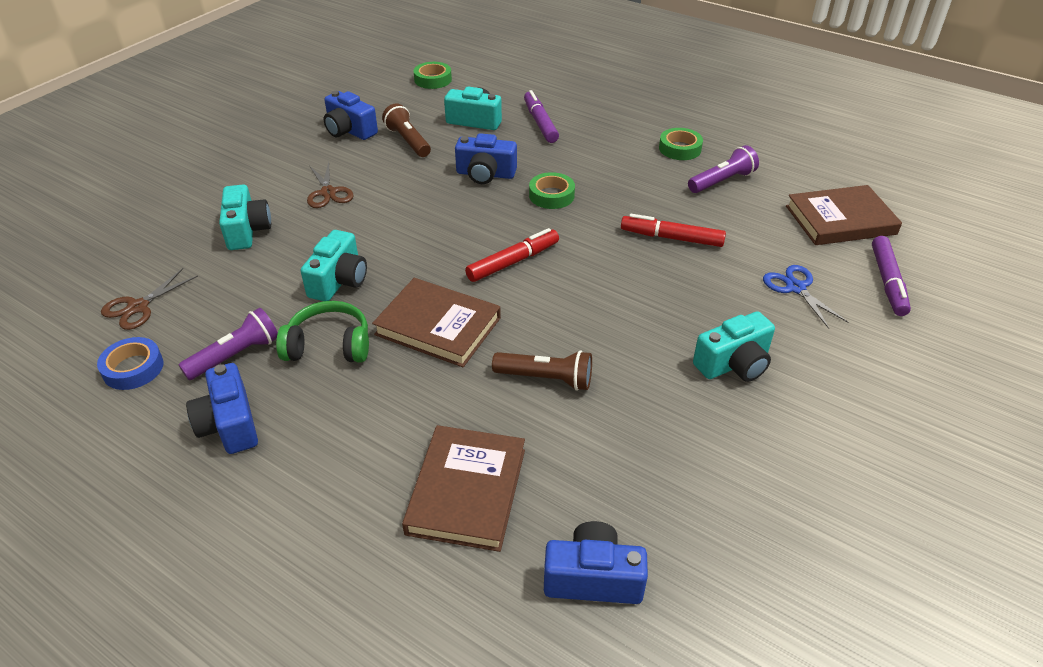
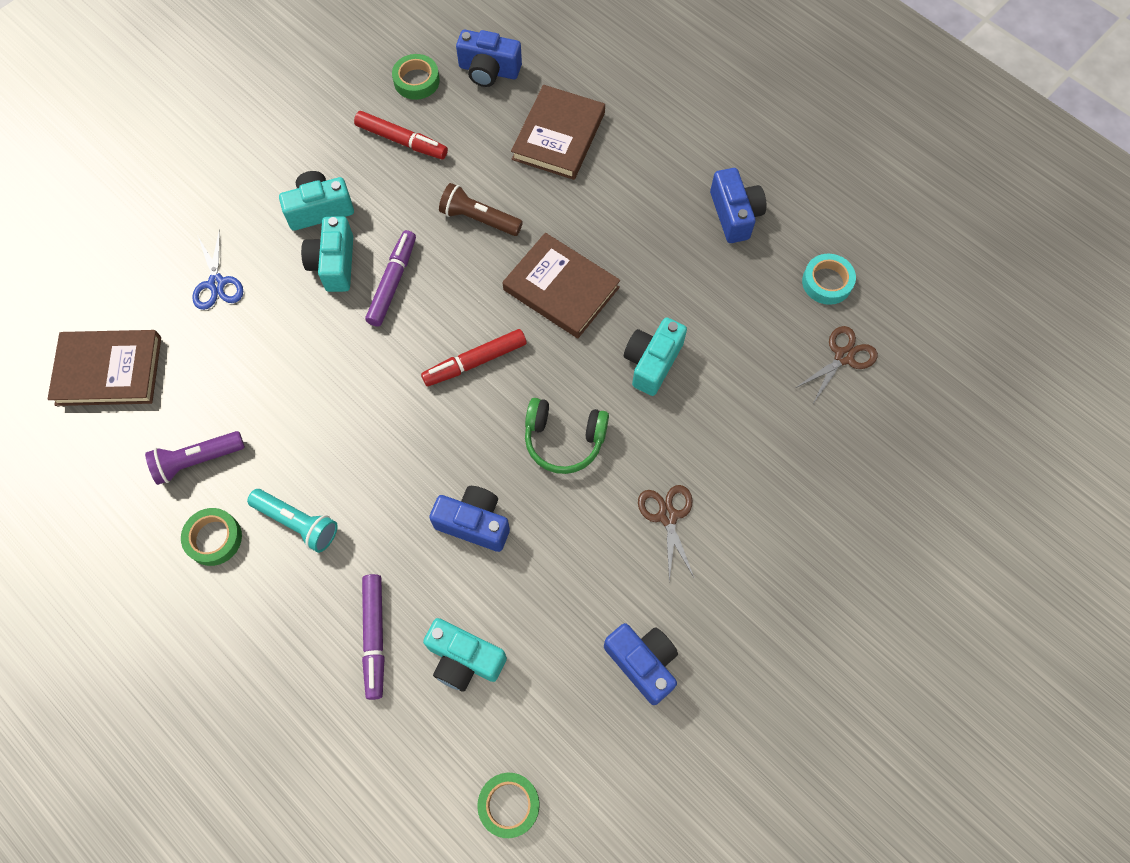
camera: 170 degrees left, 25 degrees up
blue tape [97,337,164,390] -> turquoise tape [802,254,856,305]
purple flashlight [179,308,278,380] -> none
turquoise camera [219,185,271,250] -> turquoise camera moved to [301,216,353,292]
green headphones [276,301,369,363] -> green headphones moved to [525,398,609,474]
brown flashlight [382,103,431,157] -> none
green tape [529,172,575,209] -> green tape moved to [392,54,440,100]
red marker [621,214,726,247] -> red marker moved to [354,111,448,159]
purple marker [872,236,911,316] -> purple marker moved to [365,230,416,327]
none -> turquoise flashlight [247,489,338,553]

